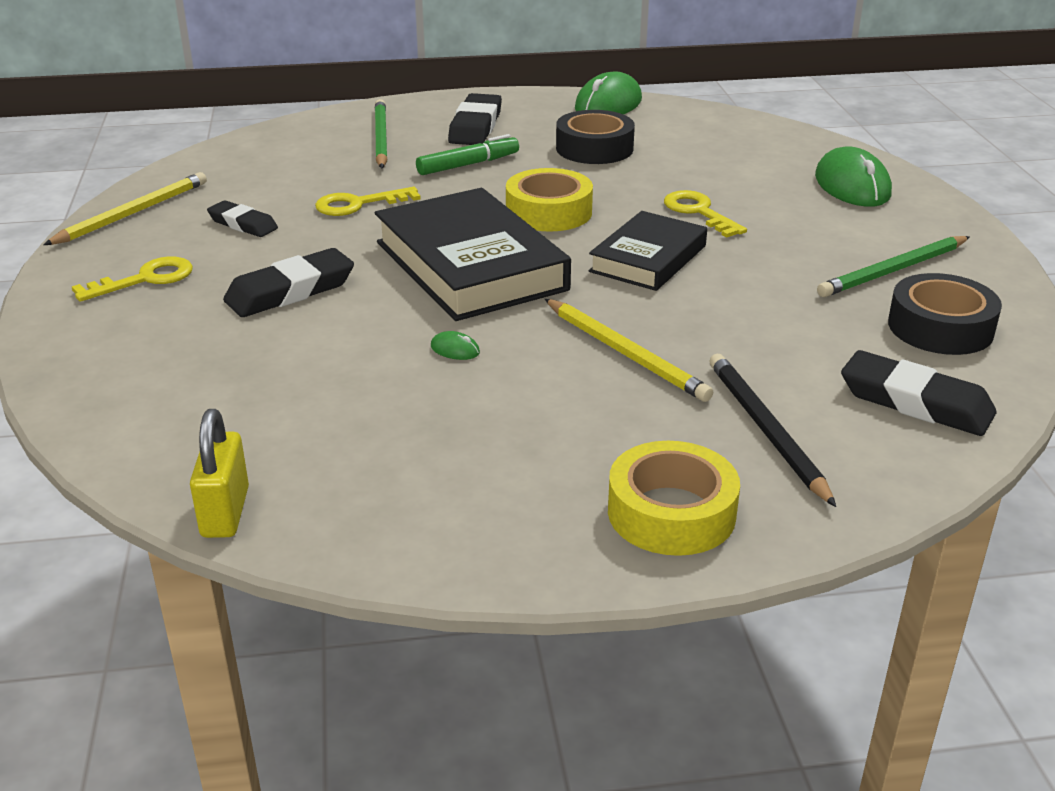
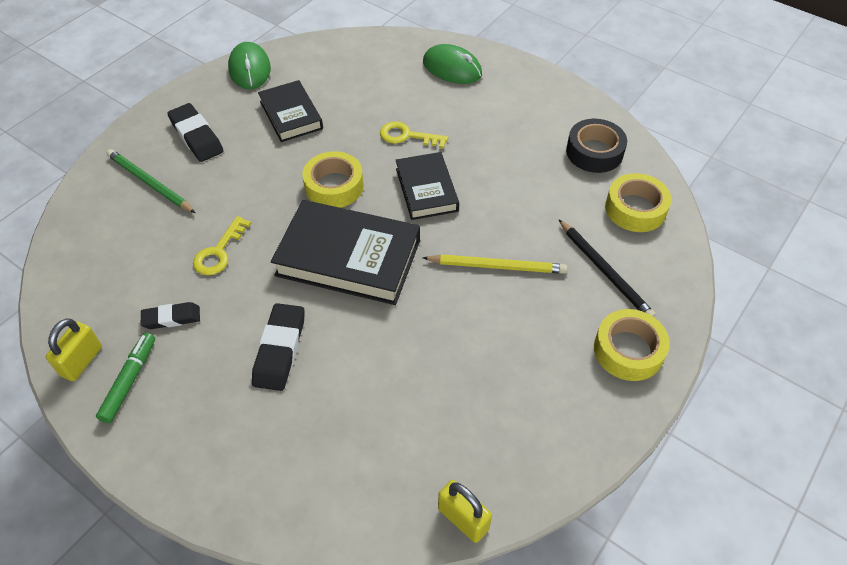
camera: 45 degrees left, 20 degrees up
yellow pencil [43,172,207,245] -> yellow padlock [46,319,102,381]
yellow key [72,256,193,302] -> none
green marker [416,134,519,175] -> green marker moved to [96,333,155,423]
green mouse [431,331,480,360] -> none
black tape [556,110,635,164] -> black book [258,80,323,142]
black pencil [709,354,836,507] -> black pencil turned 150 degrees counterclockwise [558,219,656,317]
green pencil [817,236,970,297] -> none
black eraser [841,350,996,436] -> yellow tape [605,173,671,232]

